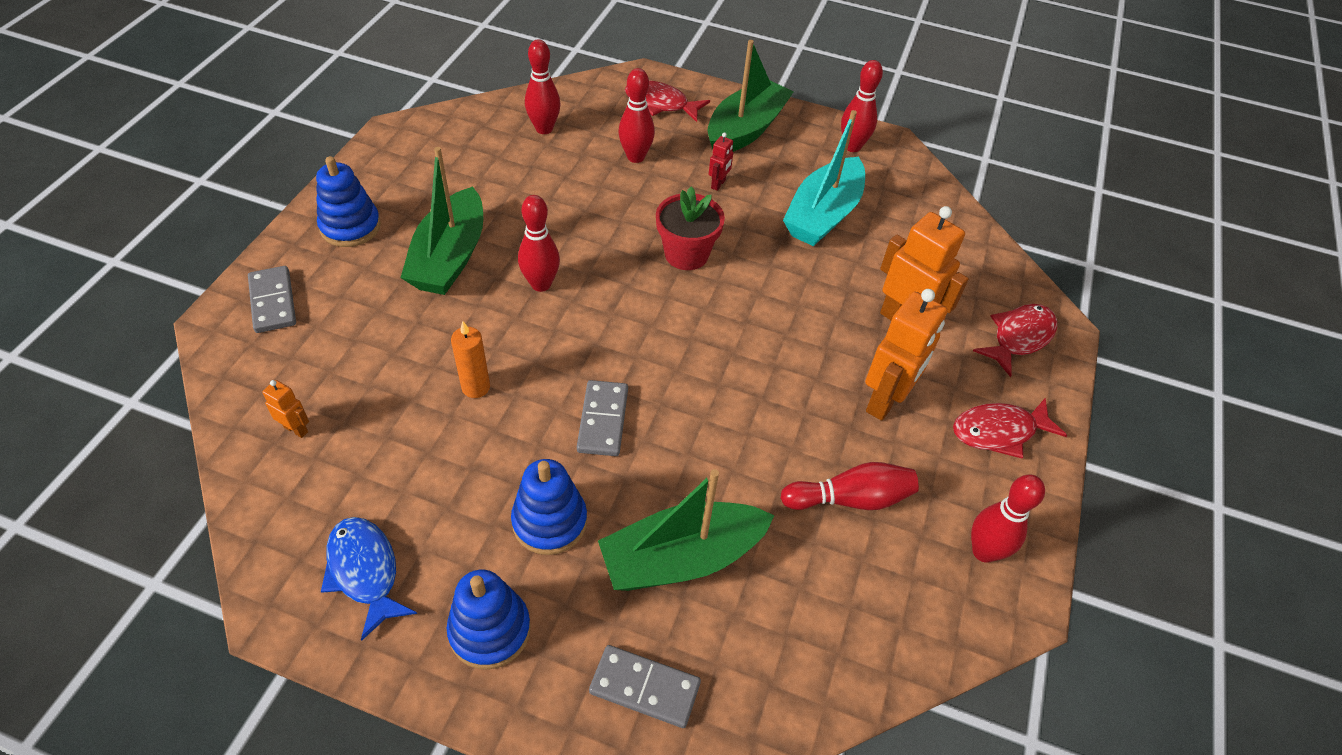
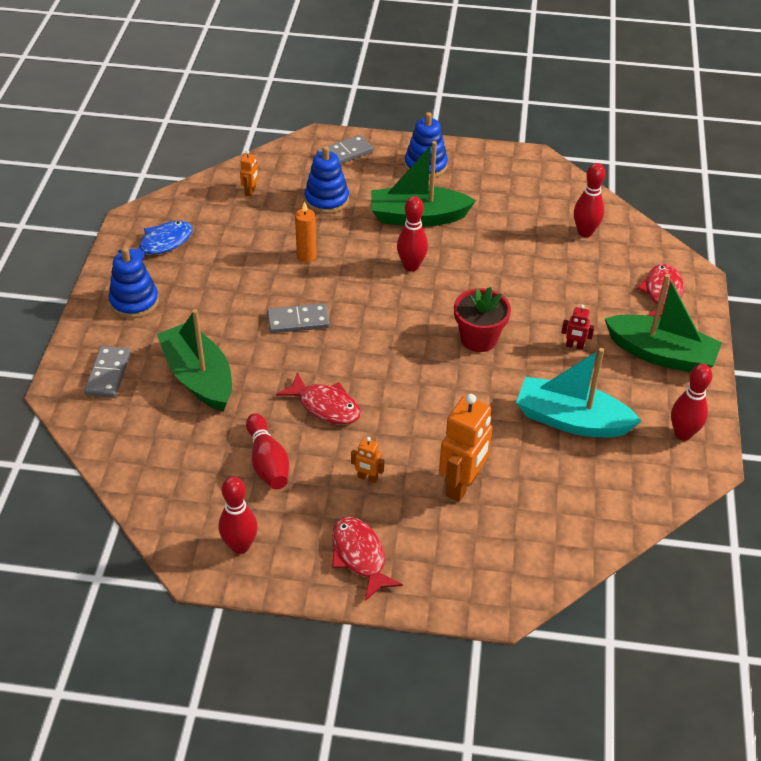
camera: 80 degrees right, 5 degrees down
blue stacking toy [511,459,587,555] -> blue stacking toy moved to [304,146,349,214]
red bowling pin [618,68,655,163] -> none
orange robot [865,289,948,421] -> orange robot [351,437,384,483], size x0.47
red fish [973,304,1057,377] -> red fish moved to [276,372,361,424]

